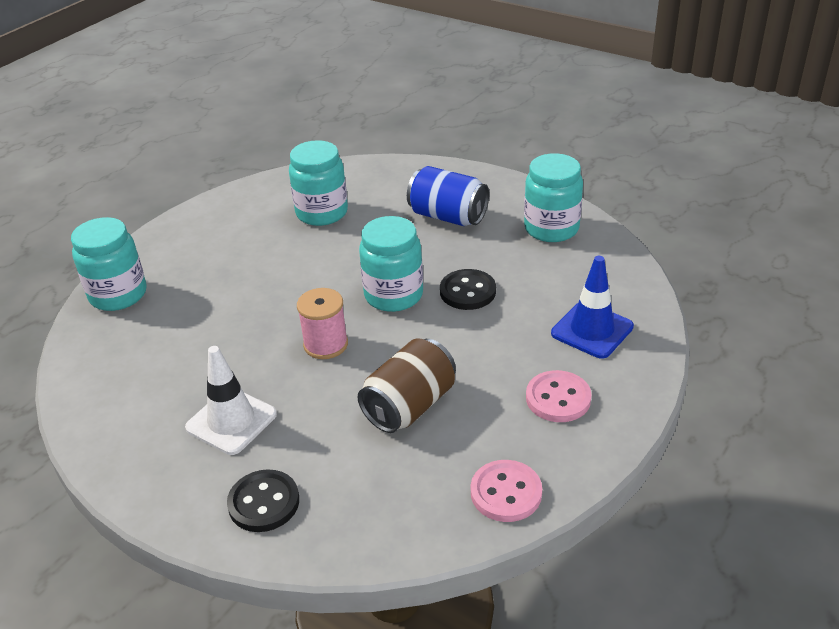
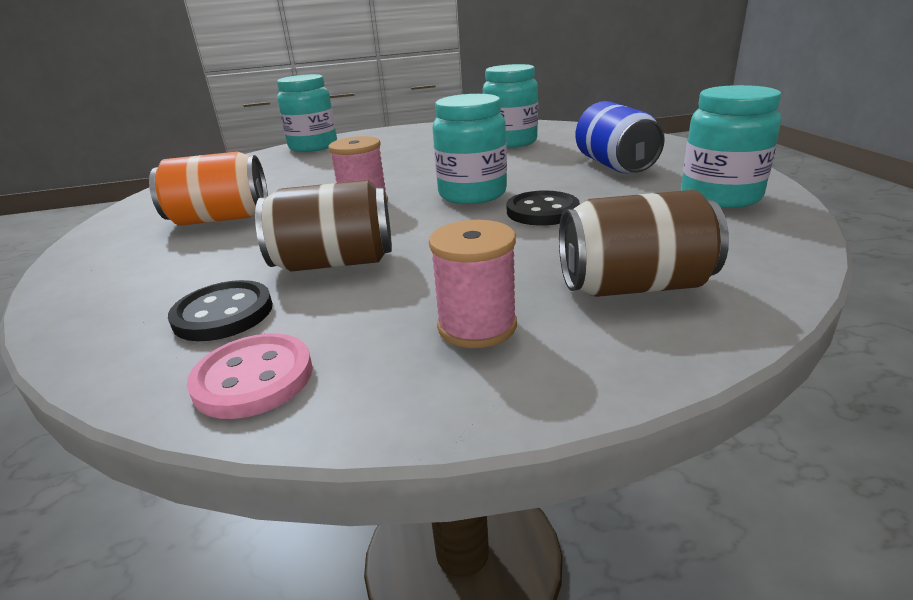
camera: 45 degrees right, 10 degrees down
white traffic cone [185,346,277,455] -> orange can [149,152,268,226]
black button [227,469,299,532] -> black button moved to [168,280,273,341]
pink button [526,370,592,422] -> pink spool [429,220,517,348]
blue traffic cone [551,256,634,359] -> brown can [559,190,729,297]

